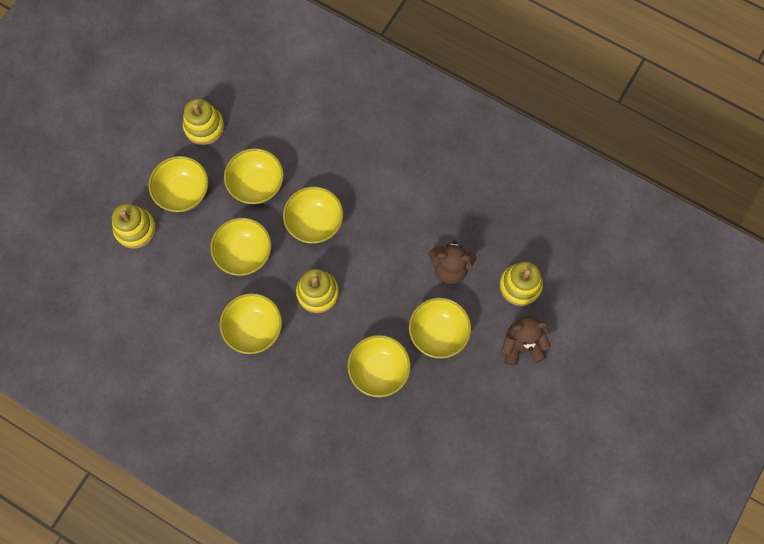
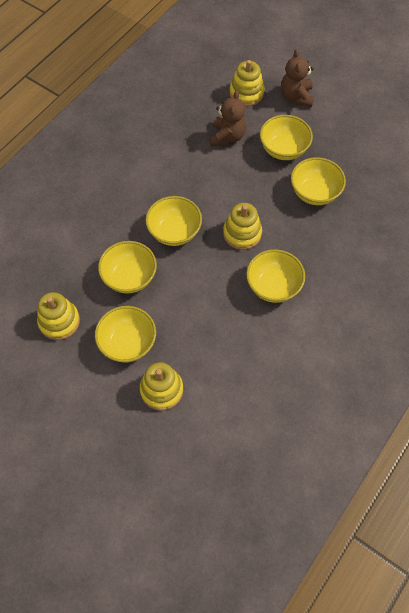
camera: 85 degrees left, 10 degrees down
yellow bowl [210,218,271,276] -> none

